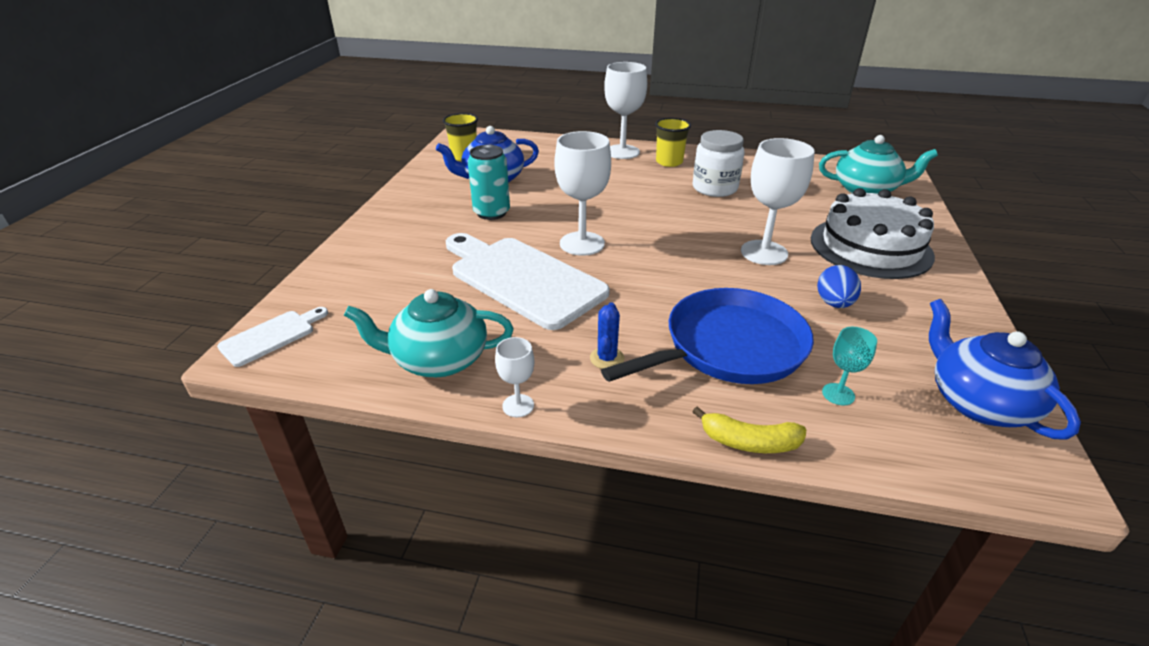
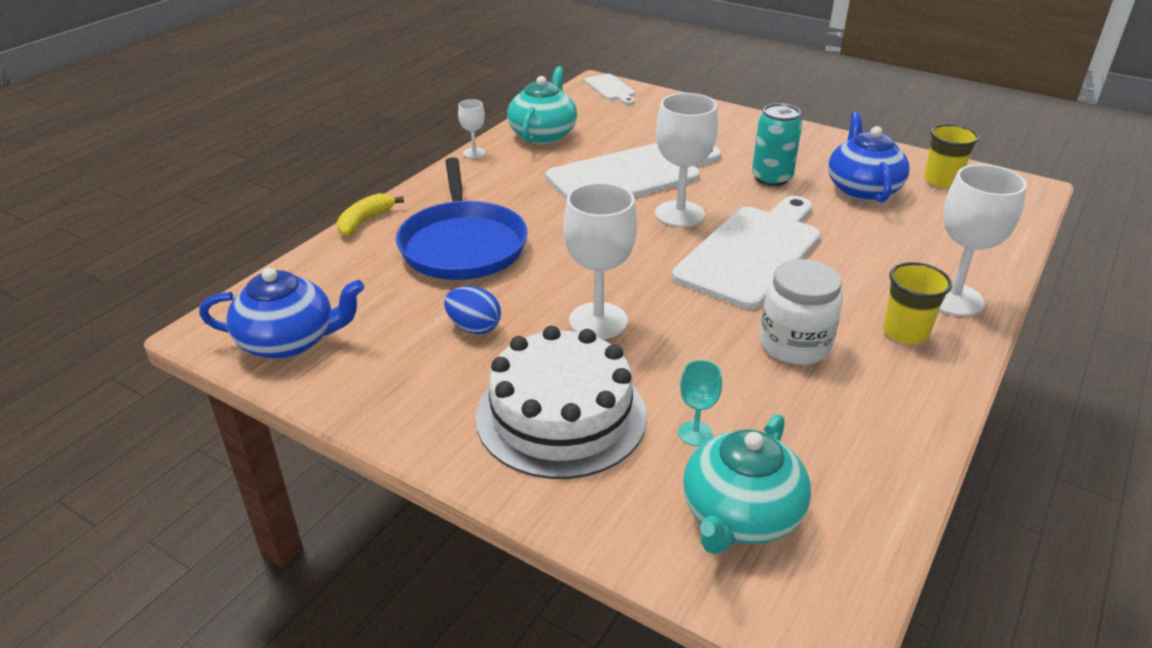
camera: 110 degrees right, 0 degrees up
blue cactus [590,302,624,369] -> none
turquoise goblet [822,327,877,406] -> turquoise goblet moved to [678,360,722,446]
none -> white cutting board [672,196,820,309]

